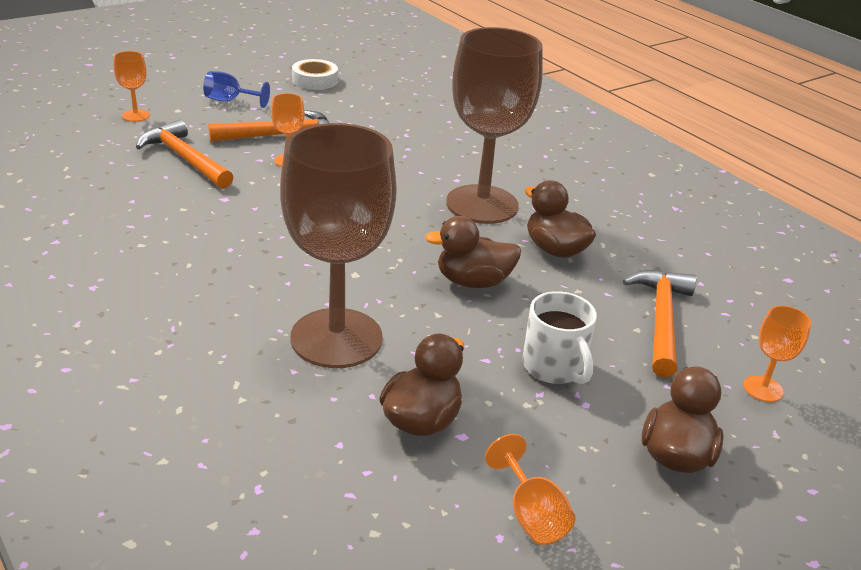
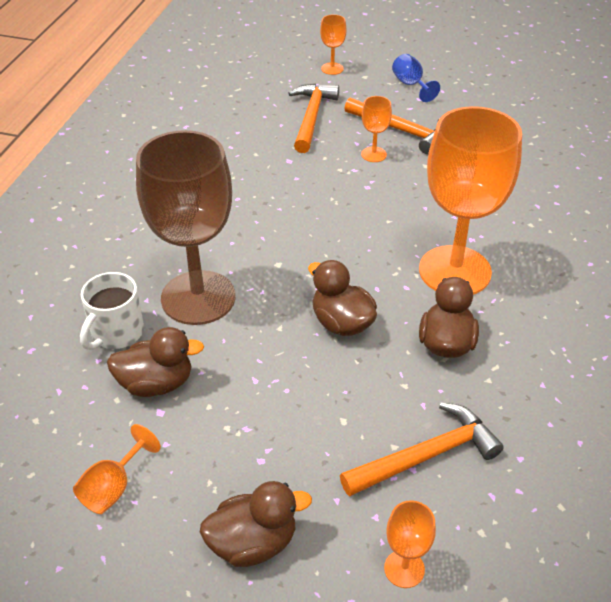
camera: 55 degrees right, 10 degrees up
white tape [292,59,338,90] -> none
brown goblet [446,27,543,224] -> orange goblet [419,106,522,295]
white mug [522,291,597,384] -> white mug moved to [80,272,144,350]

